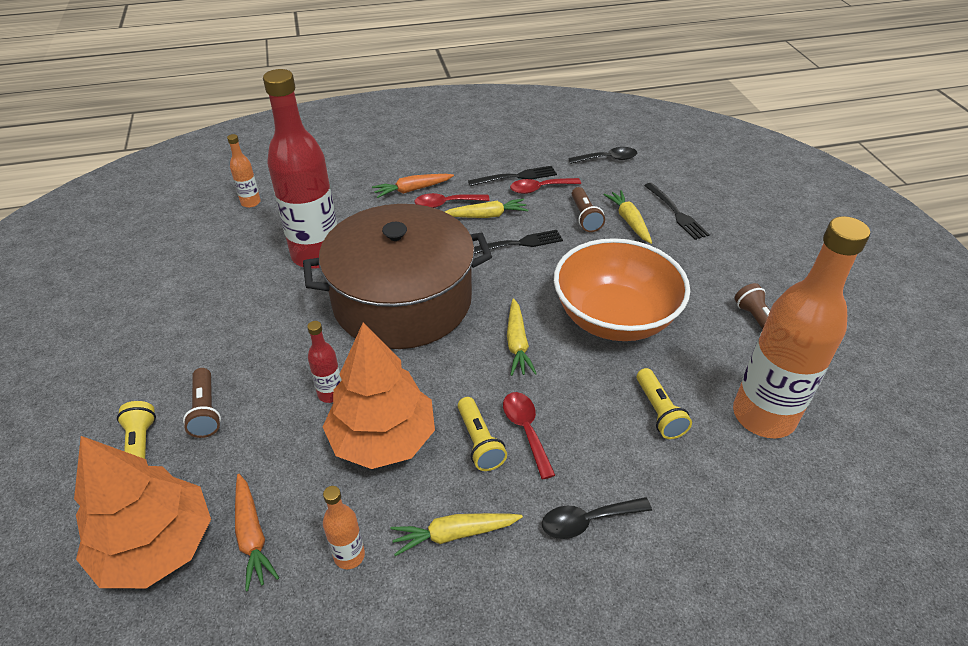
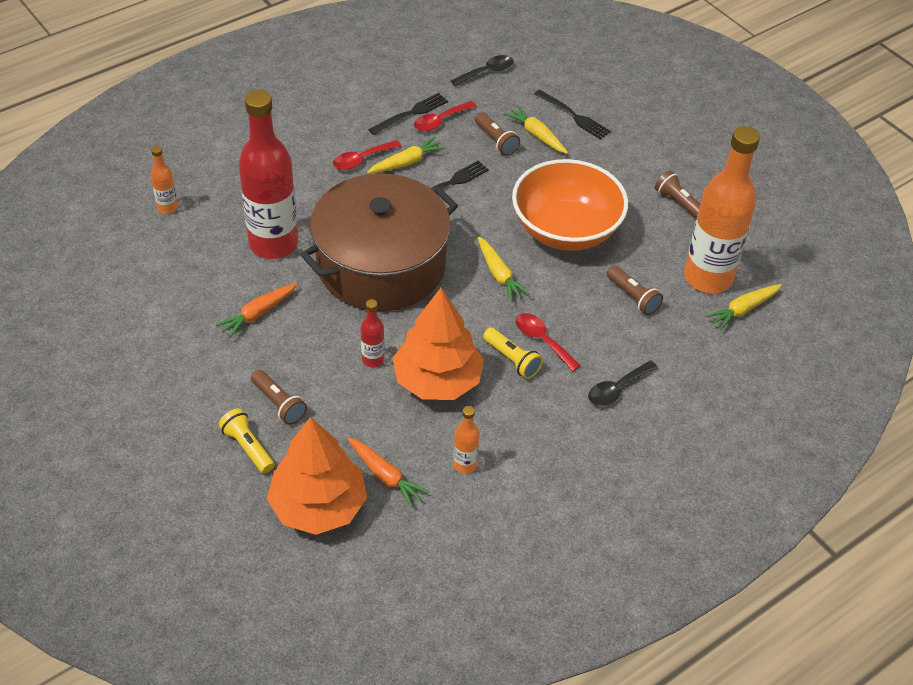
camera: 25 degrees left, 5 degrees up
orange carrot [372,174,454,198] -> orange carrot moved to [216,283,297,338]
yellow carrot [390,513,523,556] -> yellow carrot moved to [706,284,782,330]
yellow flashlight [637,368,692,439] -> brown flashlight [606,265,663,315]

